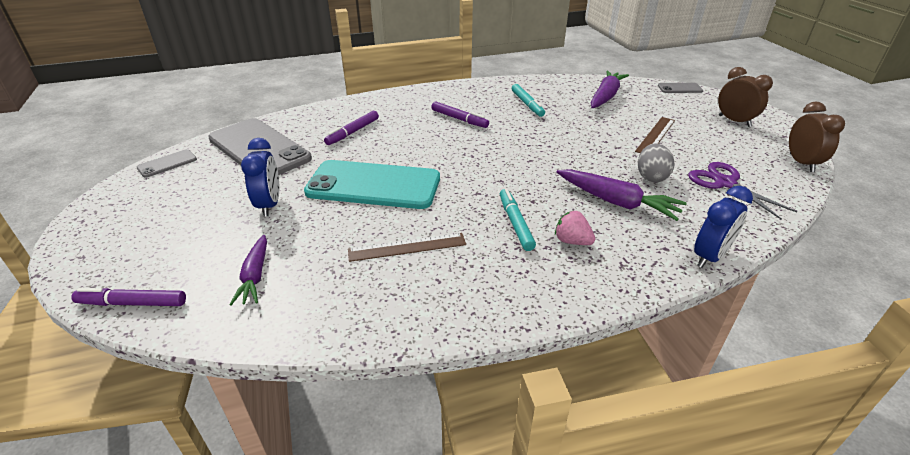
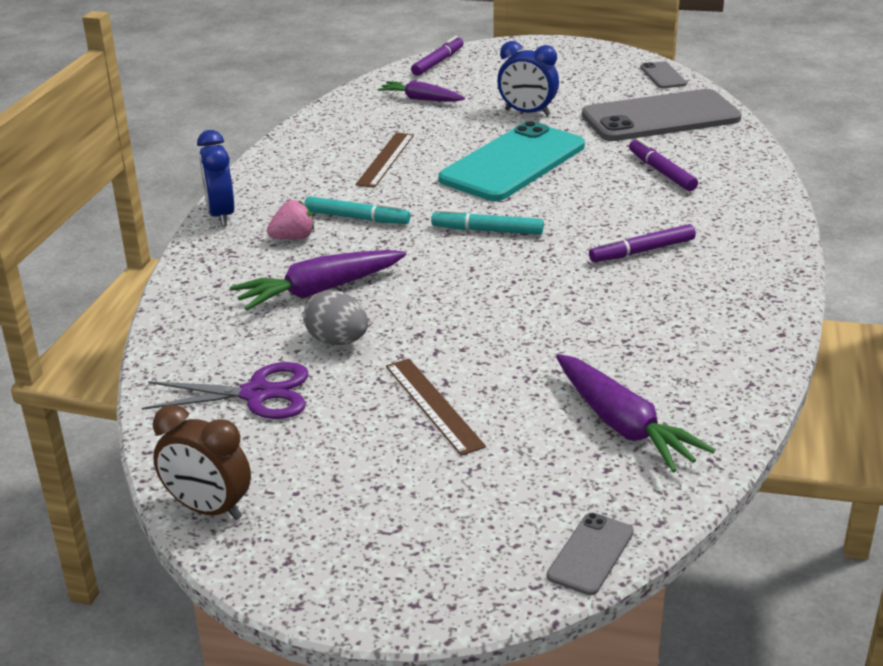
camera: 120 degrees right, 5 degrees down
turquoise marker [512,84,545,117] -> turquoise marker moved to [431,209,544,235]
blue clock [694,186,753,268] -> blue clock moved to [197,130,234,226]
brown clock [718,67,773,127] -> none

